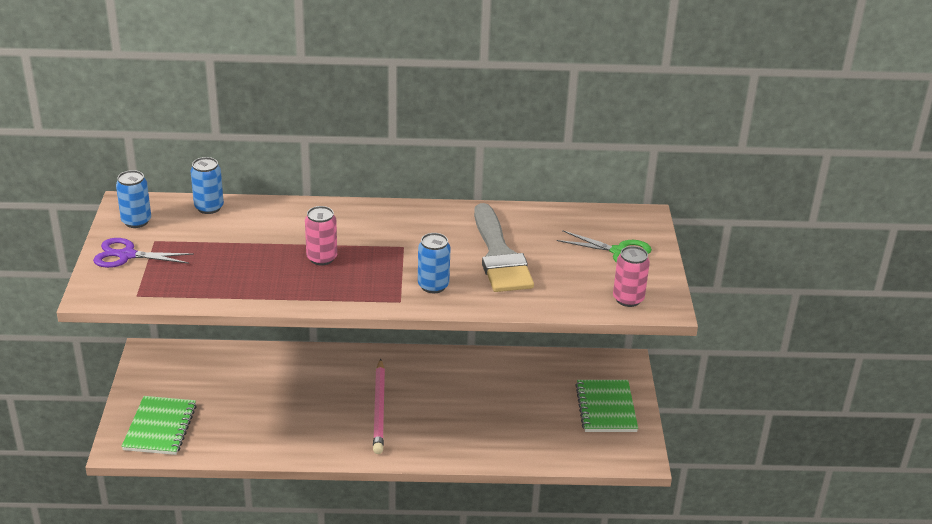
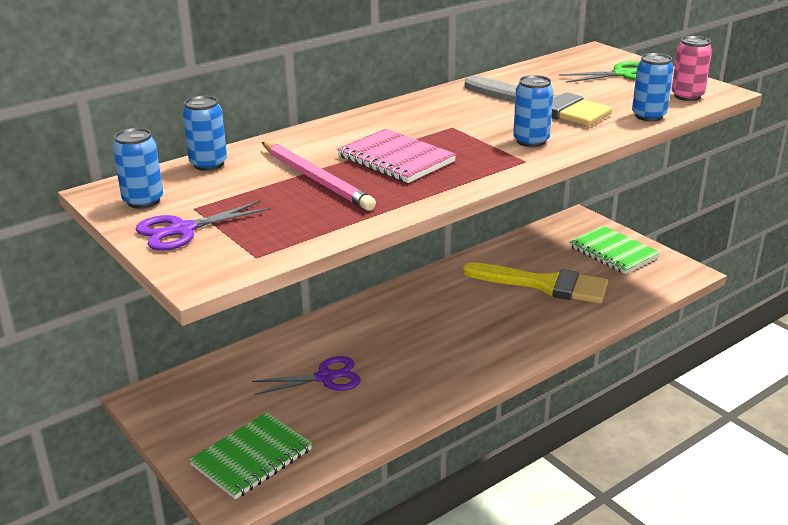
camera: 35 degrees left, 5 degrees down
green notebook [121,396,197,455] -> green notebook turned 75 degrees clockwise [189,412,312,500]
pink can [305,206,337,265] -> pink notebook [337,129,456,183]
pink pencil [373,359,385,454] -> pink pencil moved to [262,142,376,211]
none -> purple scissors [252,356,361,395]
none -> yellow brush [463,262,608,304]
none -> blue can [632,53,674,121]

